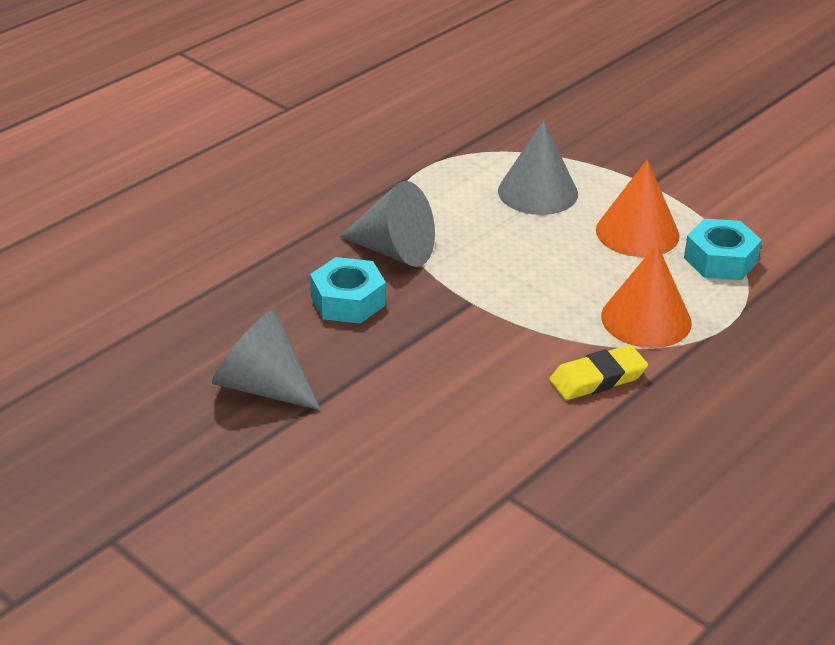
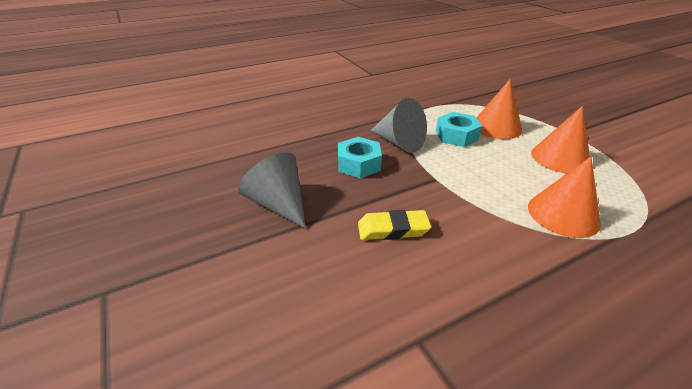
camera: 20 degrees right, 0 degrees up
grey cone [498,120,578,215] -> orange cone [476,79,522,139]
yellow eraser [549,345,648,400] -> yellow eraser moved to [358,210,431,240]
turquoise nut [684,219,762,280] -> turquoise nut moved to [436,112,482,147]

